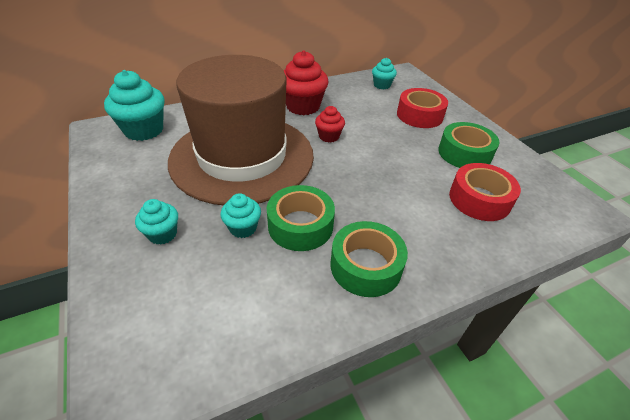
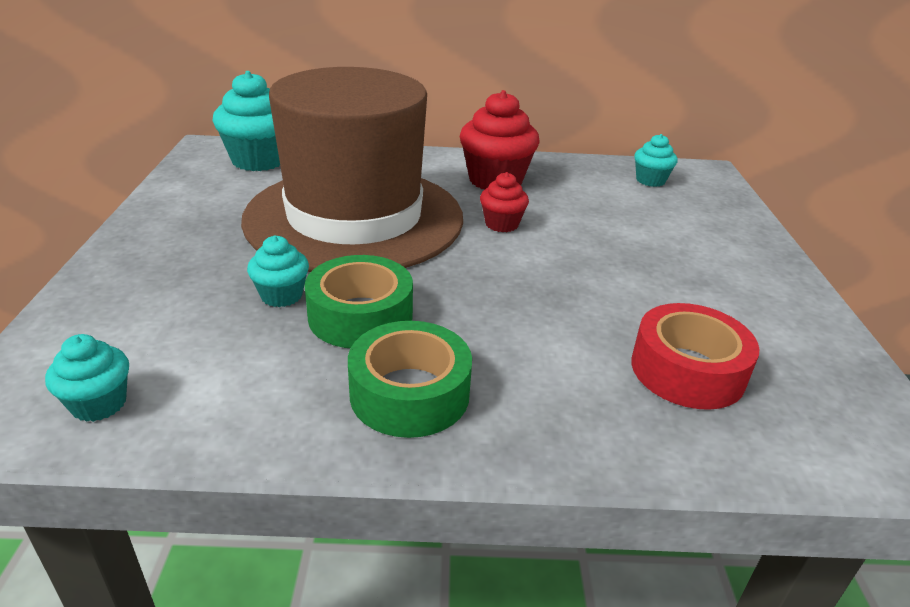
camera: 25 degrees right, 10 degrees down
turquoise cupcake [135,199,178,245] -> turquoise cupcake moved to [45,334,129,422]
red tape [397,88,448,128] -> none
green tape [438,122,500,168] -> none

